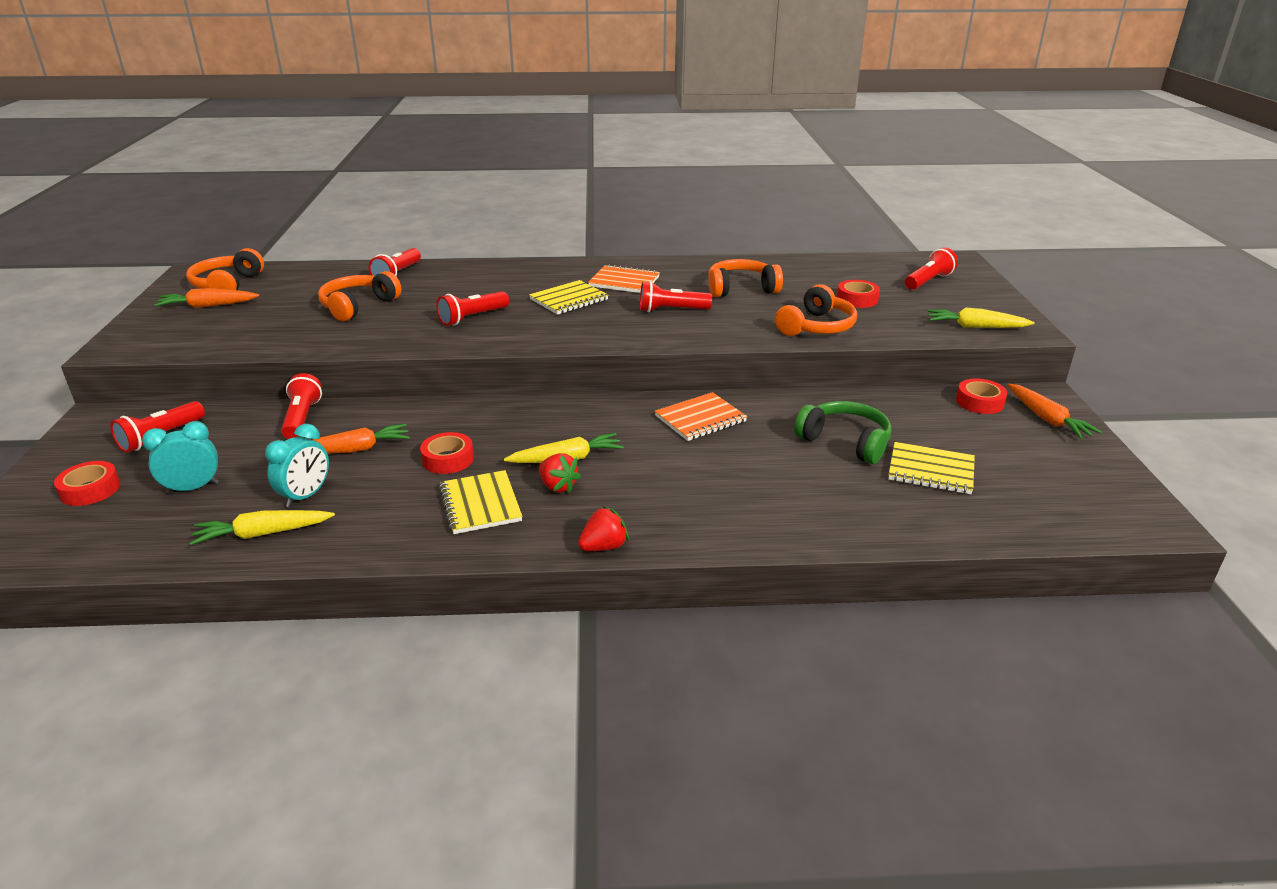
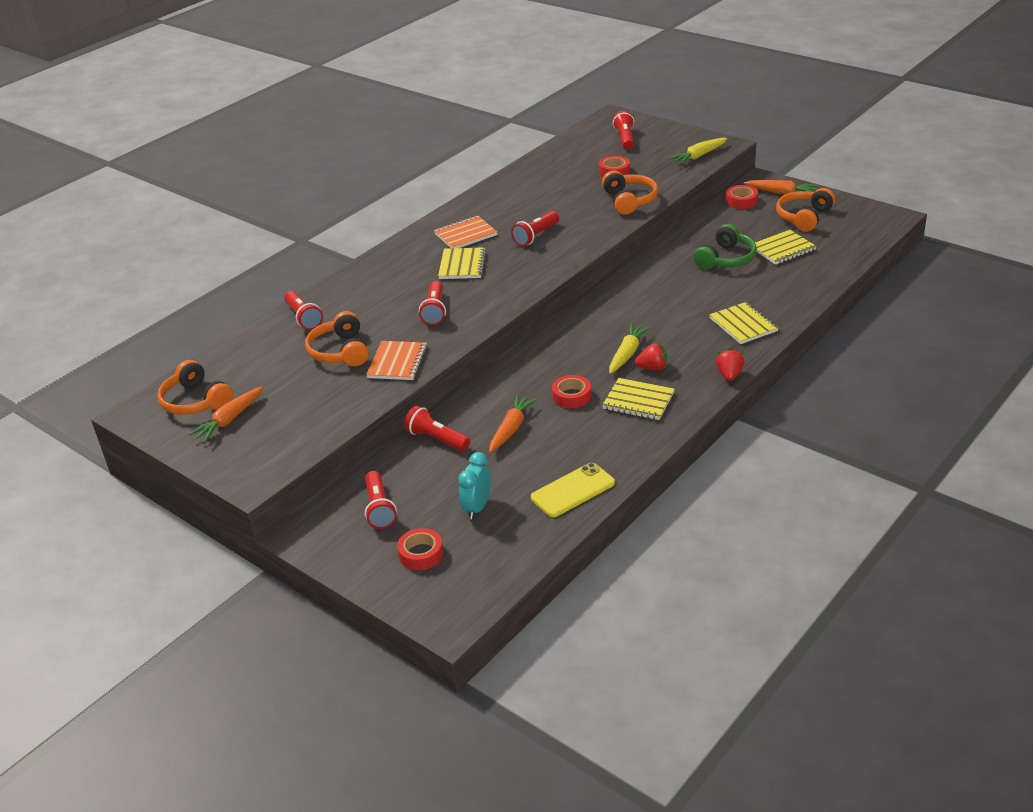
camera: 45 degrees left, 5 degrees up
yellow carrot [190,510,335,545] -> yellow phone [531,463,615,517]
turquoise clock [265,424,329,508] -> none
orange notebook [655,392,747,441] -> orange notebook moved to [366,341,427,380]
orange headphones [708,259,783,297] -> orange headphones moved to [776,188,835,232]
green headphones [794,401,892,464] -> green headphones turned 135 degrees clockwise [693,224,757,270]
none -> yellow notebook [709,302,779,344]

